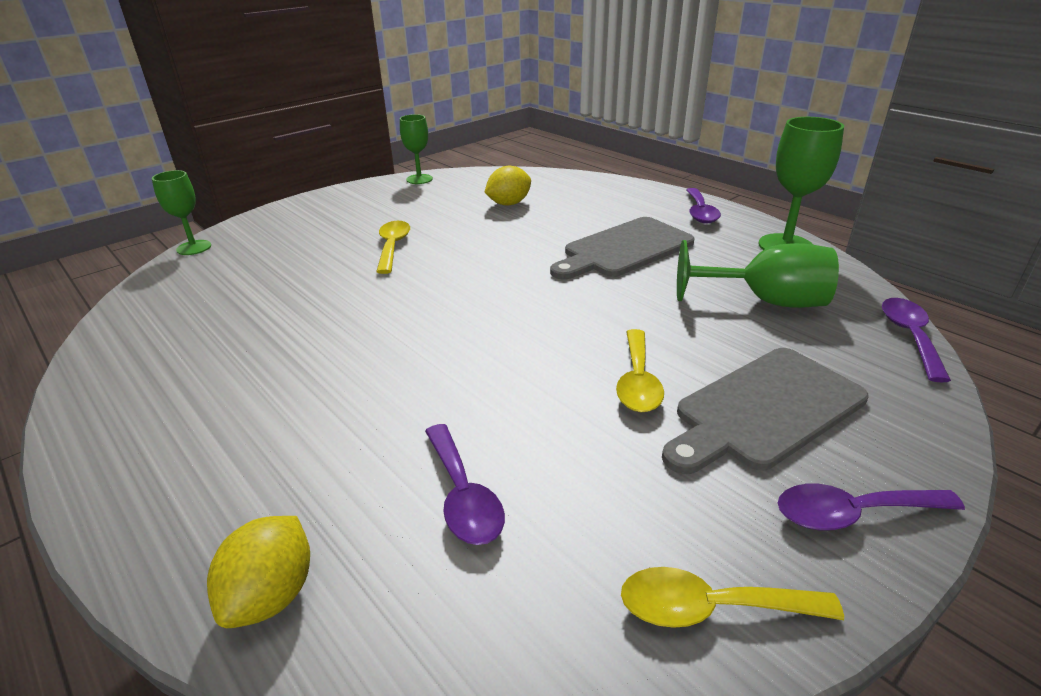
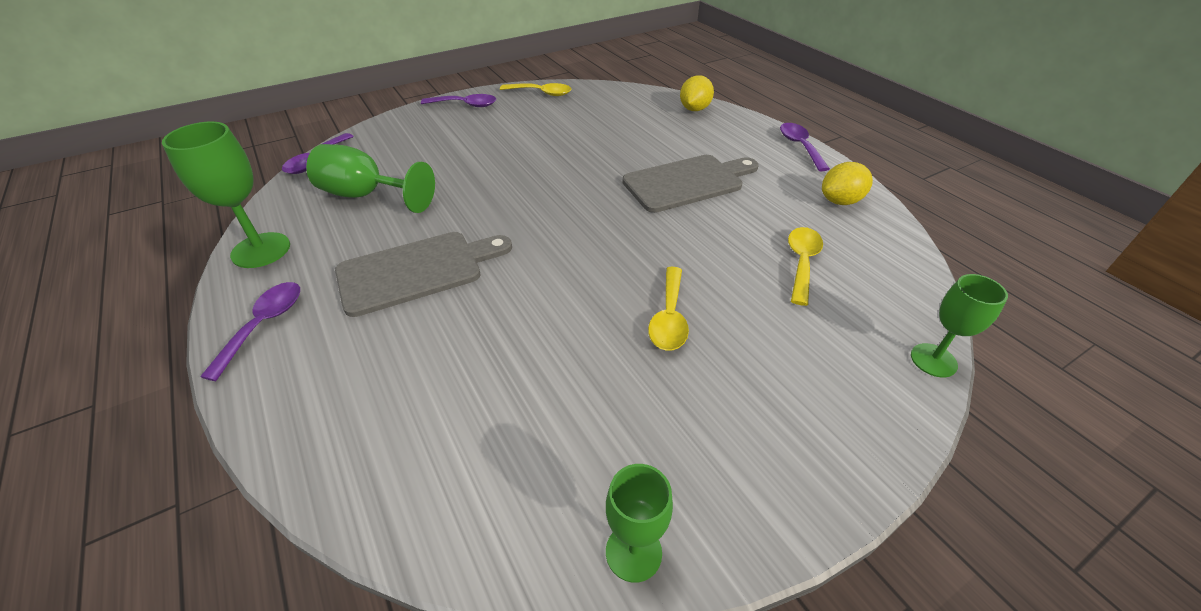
camera: 170 degrees left, 10 degrees up
purple spoon [425,424,505,545] -> purple spoon moved to [780,123,830,171]
yellow lemon [484,166,531,206] -> yellow lemon moved to [822,162,873,205]
yellow spoon [616,329,664,412] -> yellow spoon moved to [788,227,823,306]
grey cutting board [662,348,869,474] -> grey cutting board moved to [622,155,759,213]

